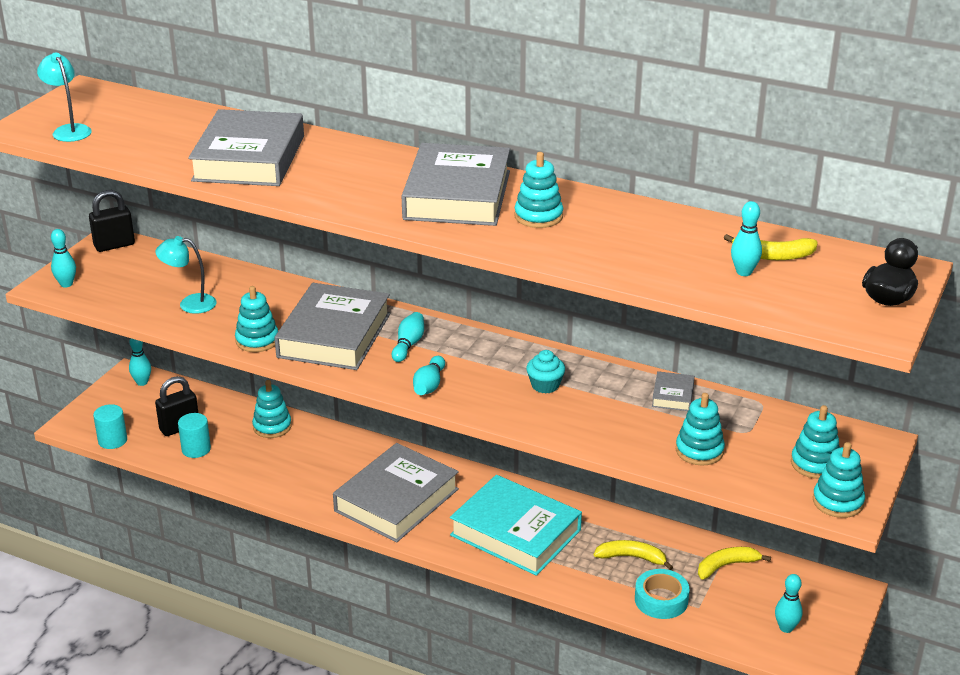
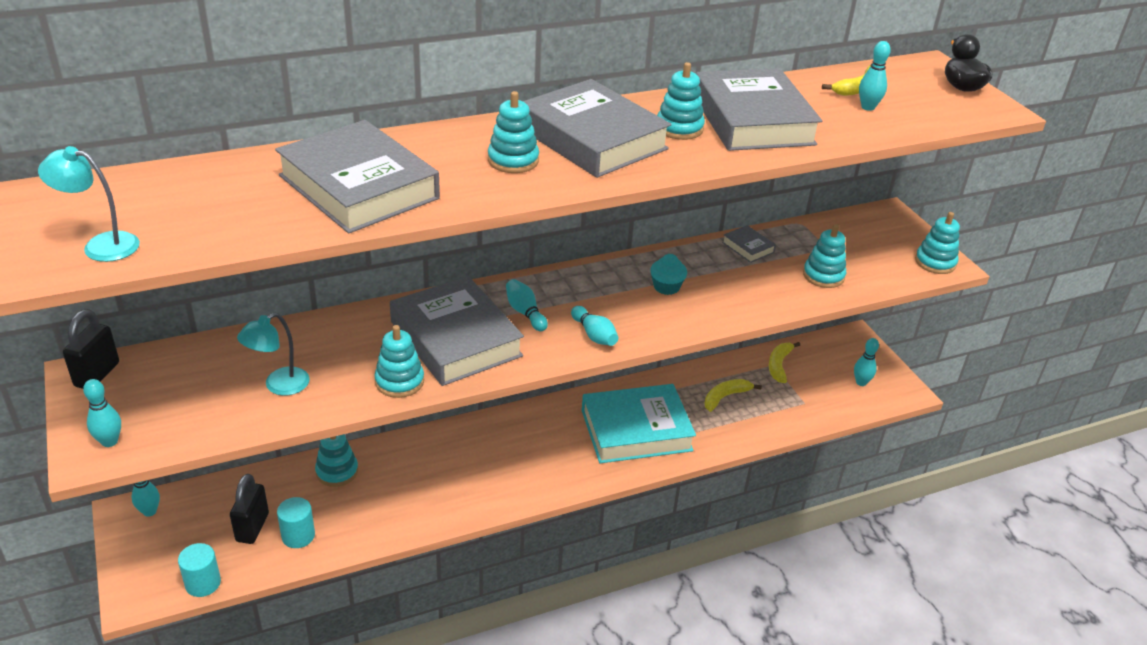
camera: 50 degrees left, 5 degrees up
grey book [333,443,459,543] -> grey book moved to [696,68,822,151]
turquoise tape [635,569,689,619] -> none
turquoise stacking toy [791,405,840,479] -> turquoise stacking toy moved to [488,91,539,173]

